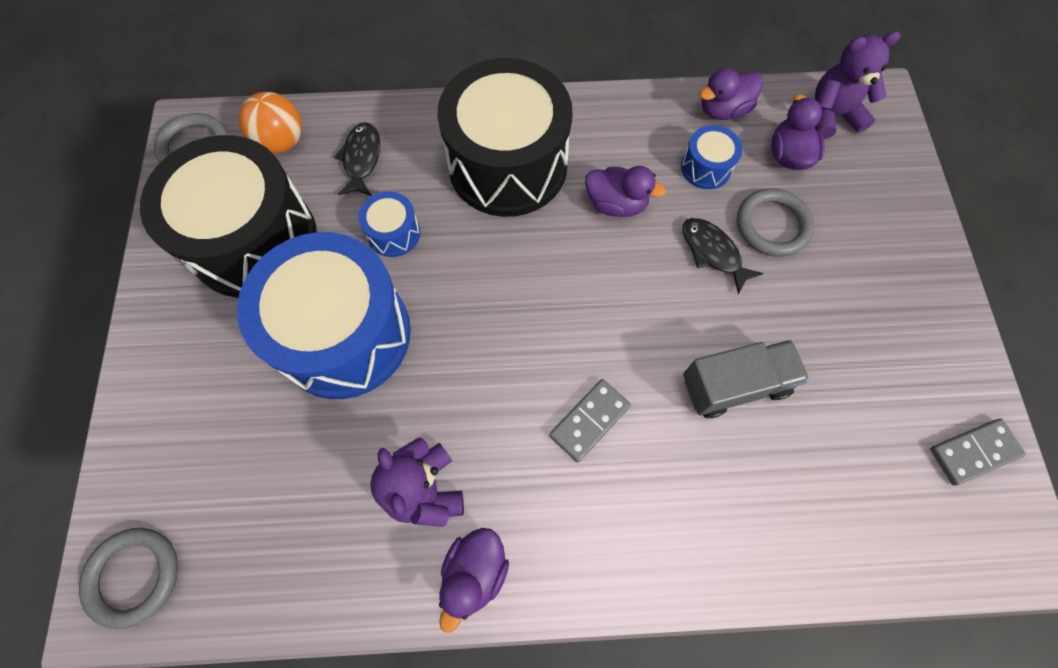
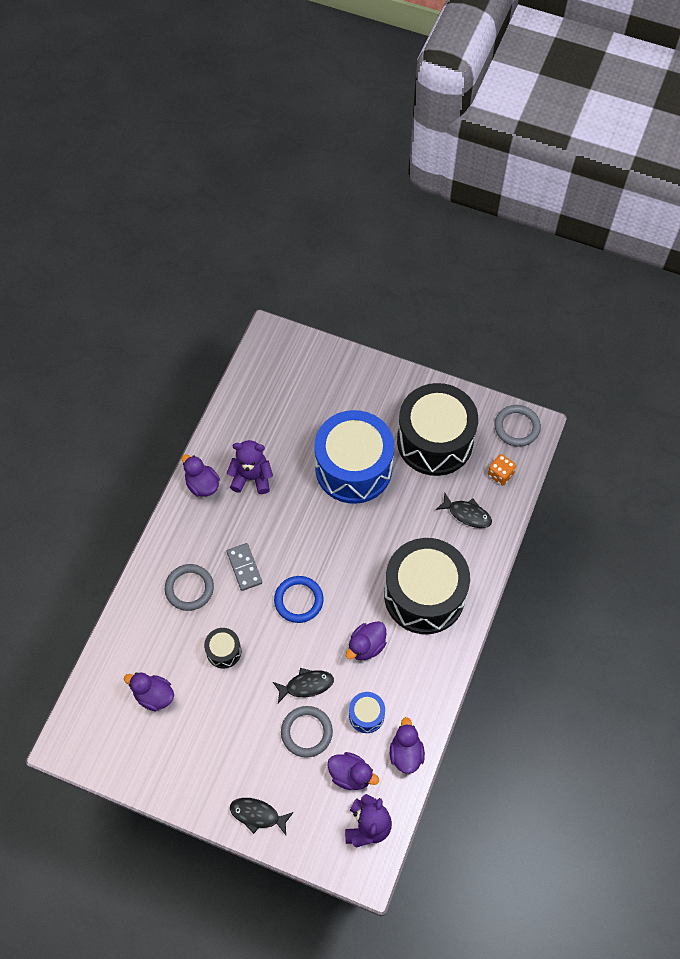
camera: 115 degrees right, 5 degrees down
grey ring [79,528,178,629] -> grey ring moved to [165,564,214,611]
orange ball [238,92,302,154] -> orange dice [488,454,516,485]
blue drum [358,191,420,257] -> none
grey truck [683,340,810,418] -> black drum [204,628,241,669]
grey domino [930,419,1026,486] -> none
none -> purple duck [124,672,174,711]
none -> black fish [230,798,294,835]
none -> blue ring [274,576,323,623]

